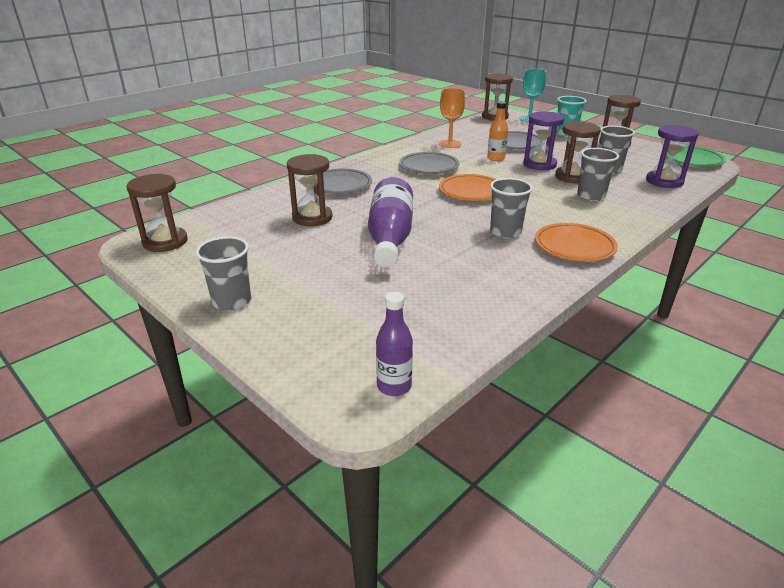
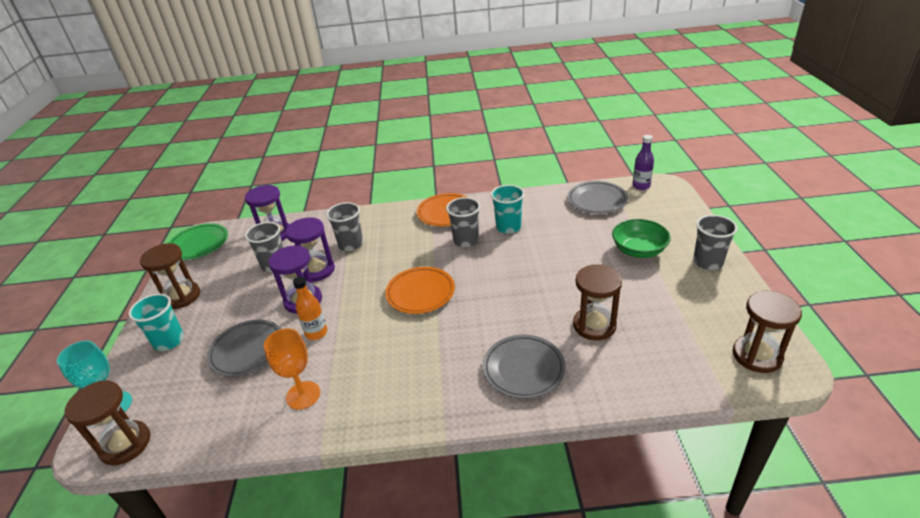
camera: 135 degrees left, 5 degrees up
purple bottle [368,177,413,267] -> none
grey plate [399,152,459,174] -> grey plate moved to [568,181,628,214]
brown hourglass [555,122,601,184] -> purple hourglass [286,217,335,282]
none -> turquoise cup [491,185,524,234]
none -> green bowl [612,219,671,258]

